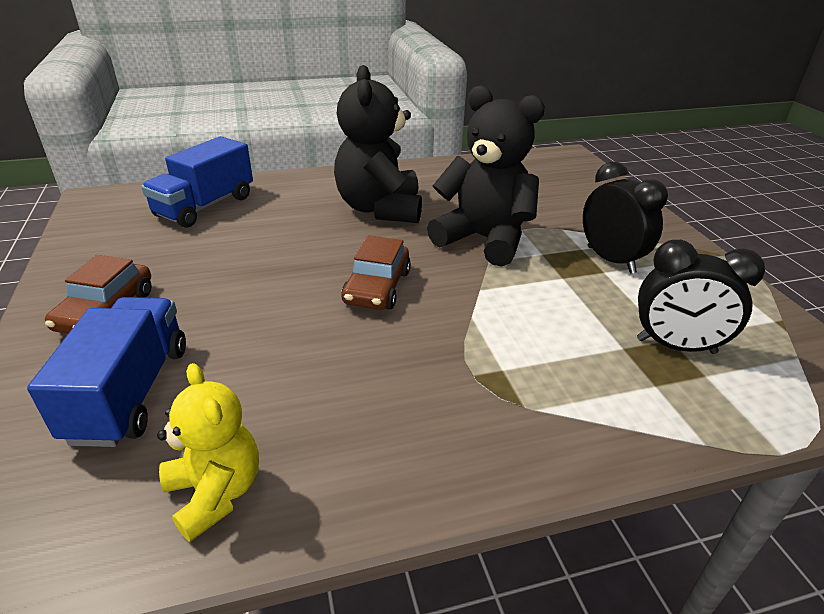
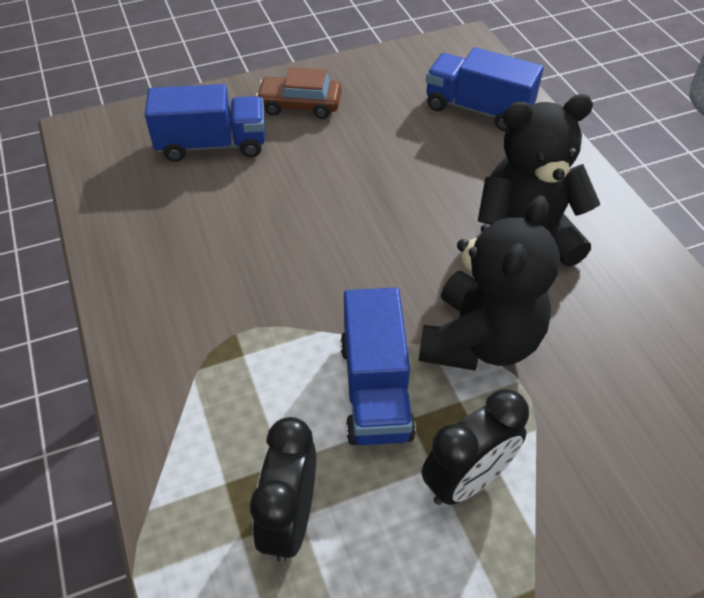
camera: 85 degrees right, 15 degrees up
yellow teddy bear [157,363,259,542] -> none
brown car [341,235,411,310] -> none
none -> blue truck [340,288,416,445]

